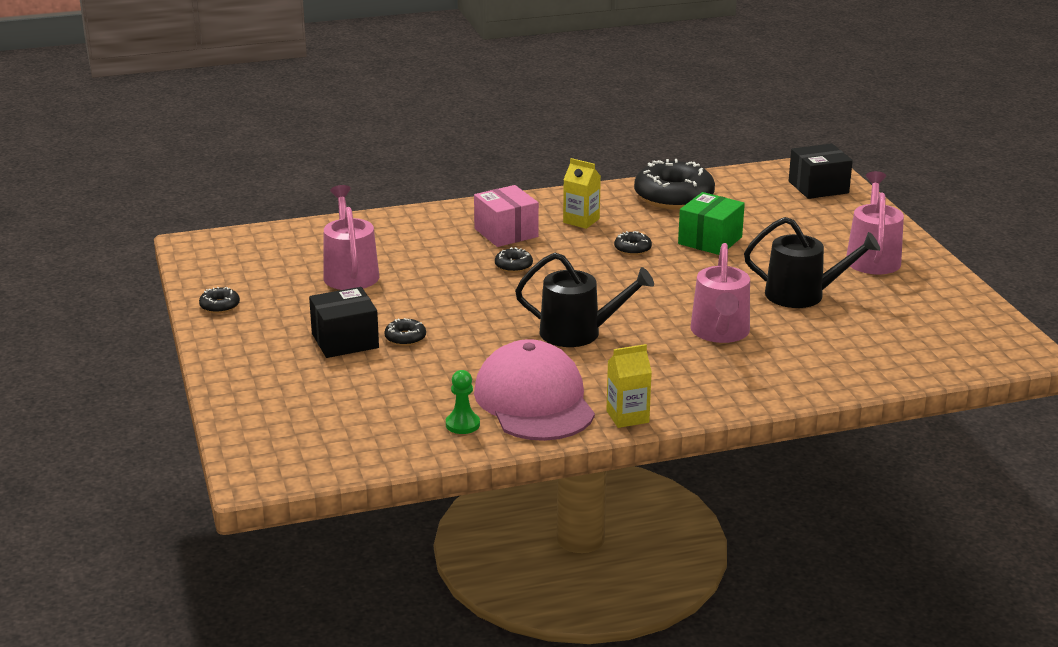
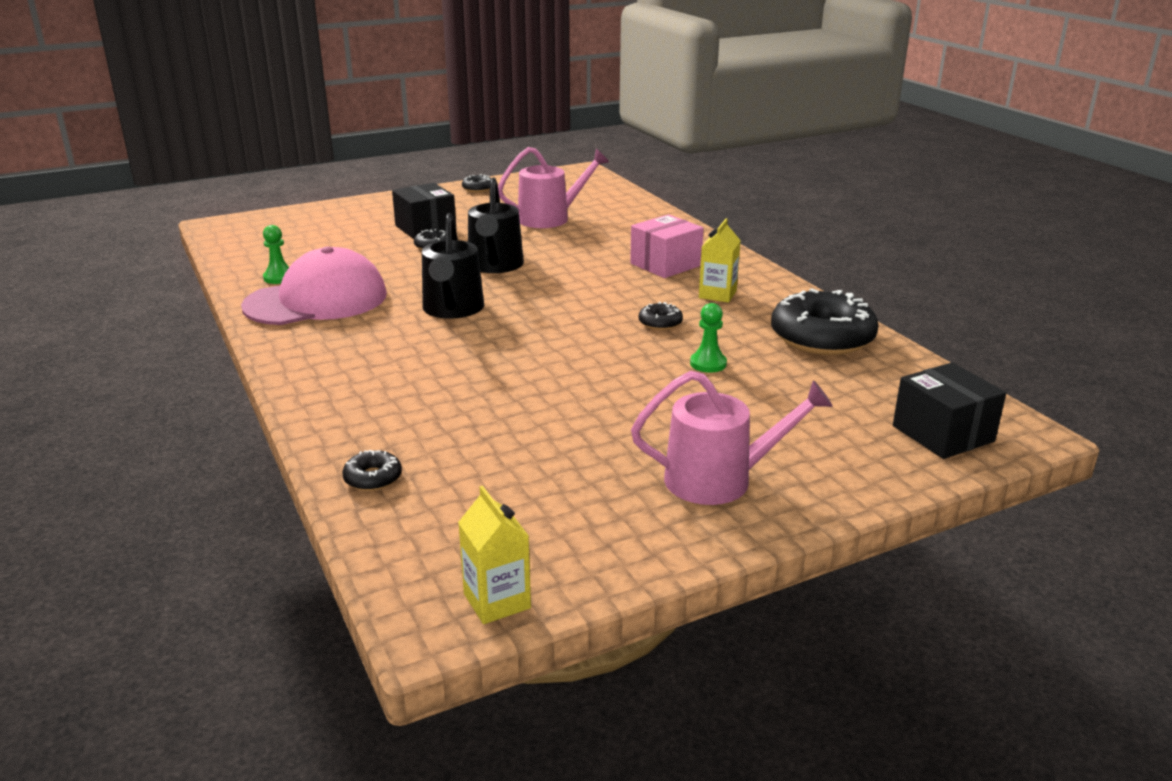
camera: 80 degrees right, 0 degrees up
black donut [495,247,533,273] -> black donut moved to [342,450,402,491]
yellow carton [606,344,652,428] -> yellow carton moved to [458,486,531,624]
green box [678,192,745,255] -> green pawn [690,303,727,373]
pink watering can [690,243,750,343] -> none
black watering can [744,217,880,308] -> black watering can moved to [468,177,524,273]

